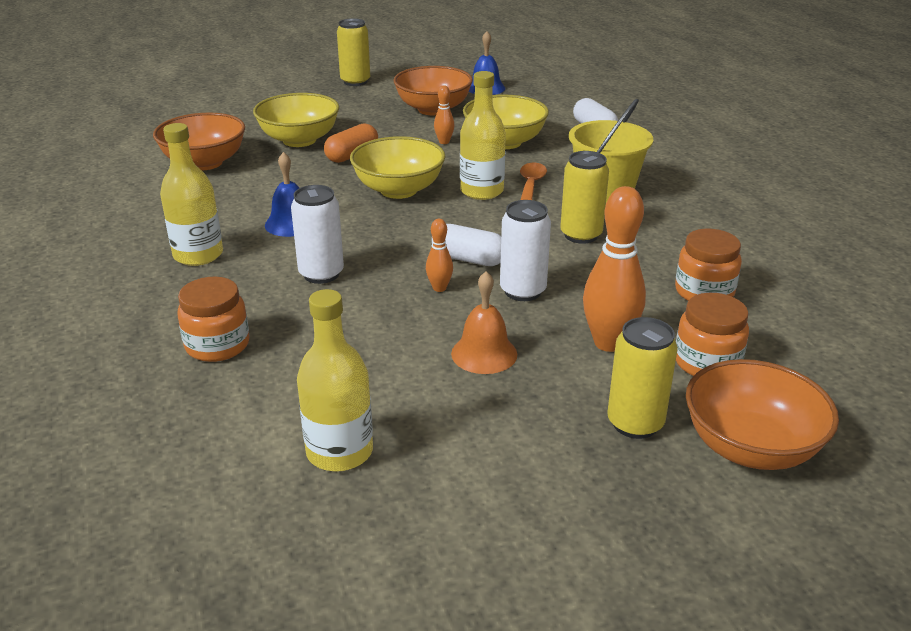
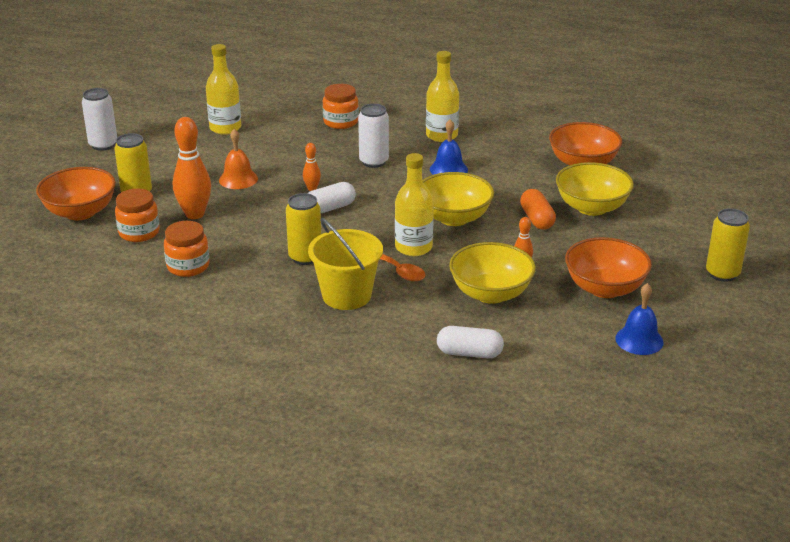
camera: 125 degrees right, 0 degrees up
white can [500,200,551,301] -> white can moved to [82,88,117,151]

